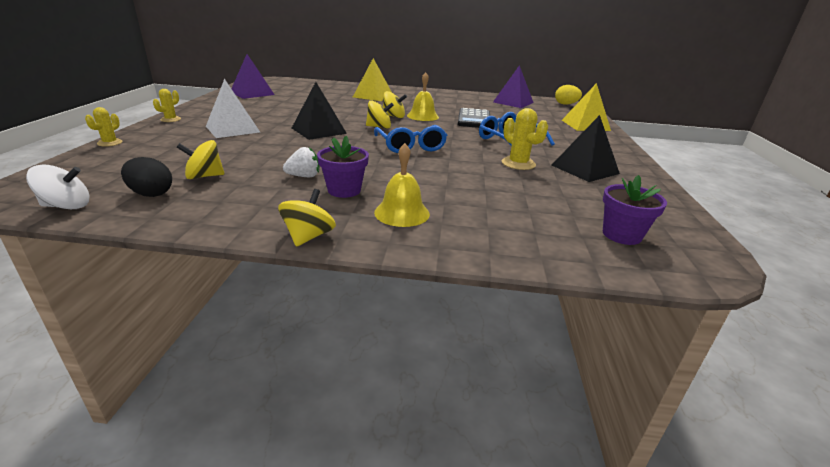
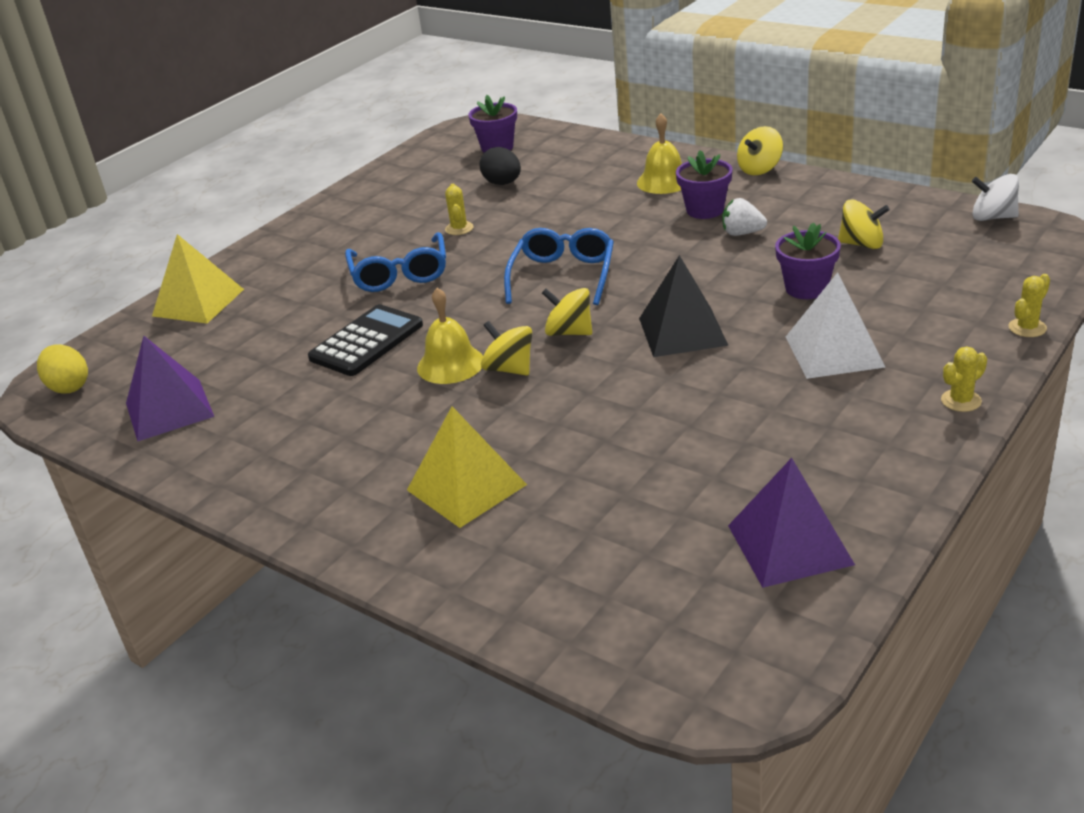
camera: 145 degrees left, 5 degrees up
black egg [121,157,172,197] -> black egg moved to [479,147,521,185]
yellow cactus [502,108,548,170] -> yellow cactus [445,184,473,235], size x0.63
black pyramid [552,115,620,182] -> none
none -> purple flower pot [775,222,841,299]

